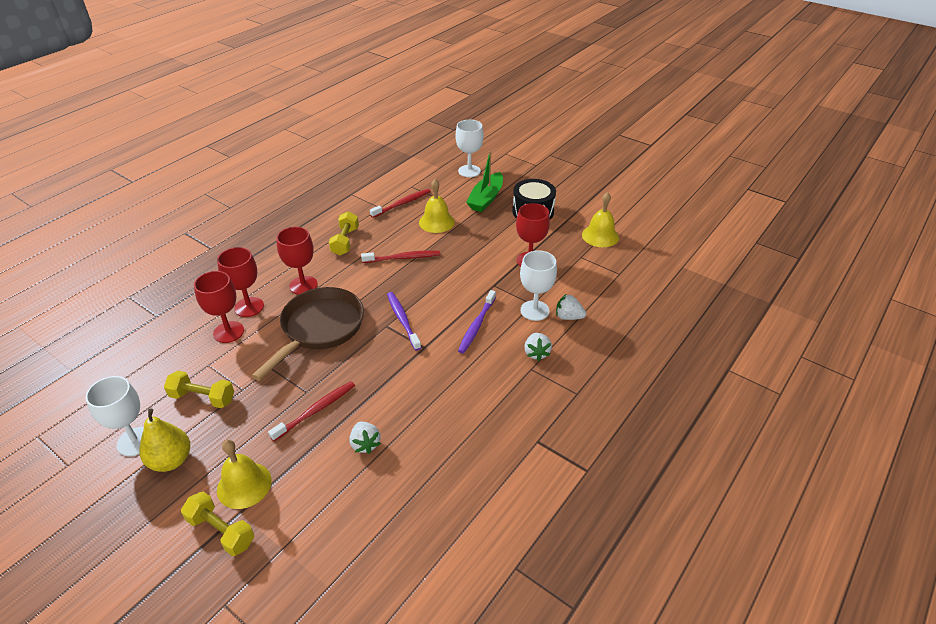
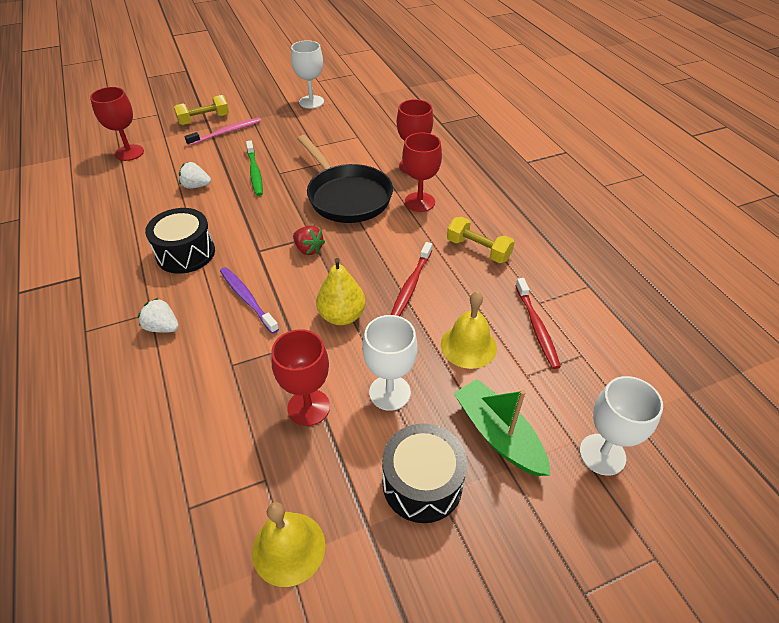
camera: 120 degrees right, 5 degrees up
yellow pear [140,408,190,472] -> yellow pear moved to [316,258,366,325]
yellow dumbbell [164,371,234,408] -> none
red goblet [194,271,244,343] -> red goblet moved to [90,87,144,161]
yellow bell [217,440,272,509] -> pink toothbrush [185,118,261,146]
brown pan [251,287,364,381] -> black pan [297,135,393,223]
red toothbrush [268,381,355,441] -> green toothbrush [246,140,263,196]
purple toothbrush [387,292,421,351] -> red strawberry [293,226,325,255]
white goblet [520,250,557,321] -> white goblet moved to [362,315,418,411]
white strawberry [556,294,586,320] -> none
none -> black drum [145,208,215,274]

